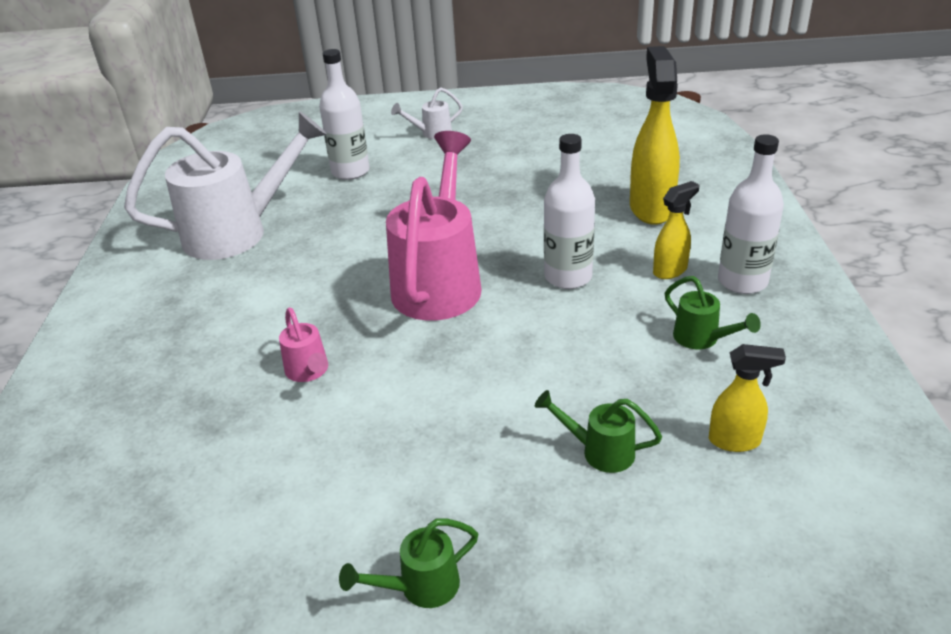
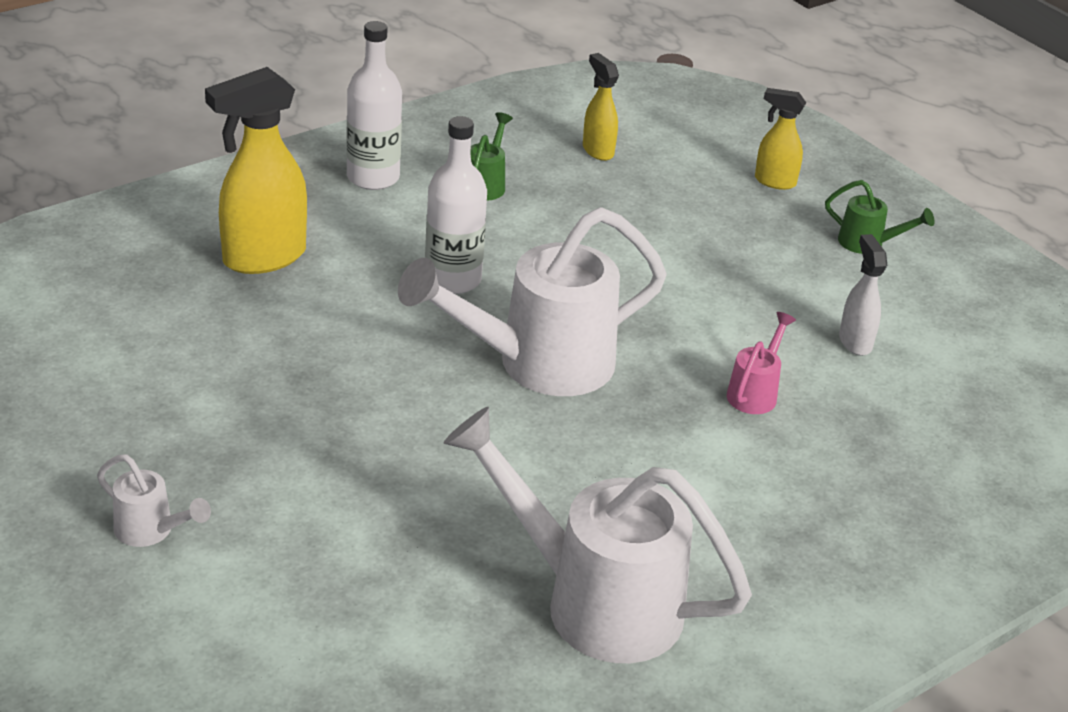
camera: 130 degrees left, 0 degrees up
white bottle [319,49,370,180] -> none
pink watering can [386,131,481,321] -> white watering can [398,207,667,396]
green watering can [535,390,662,473] -> none
yellow spray bottle [653,181,699,279] -> yellow spray bottle moved to [755,88,806,190]
none -> white spray bottle [839,234,887,356]

